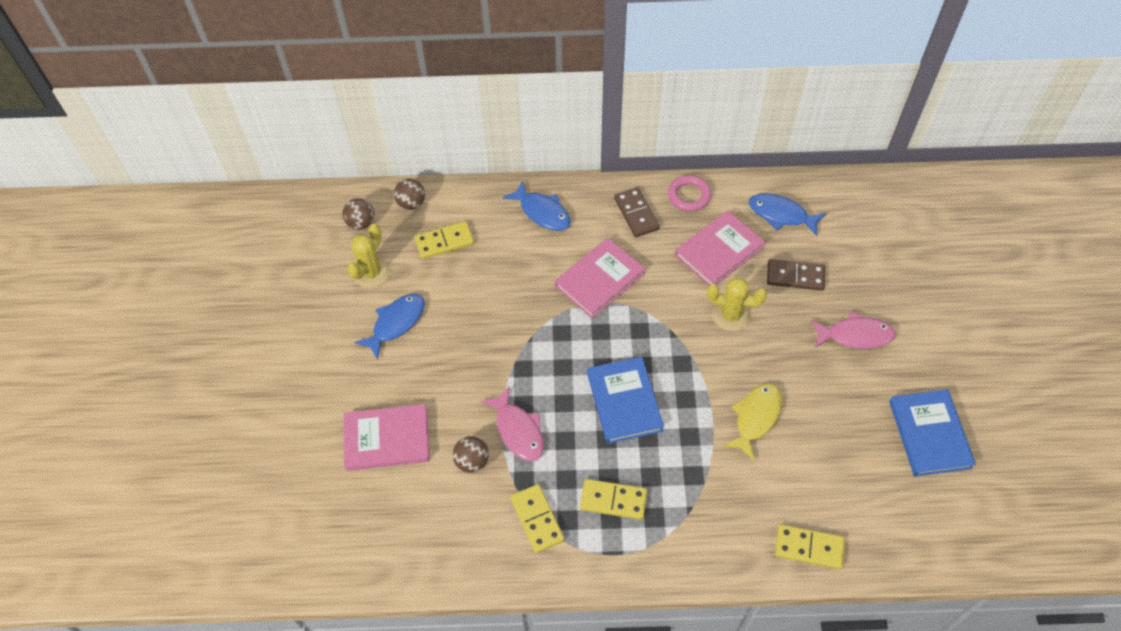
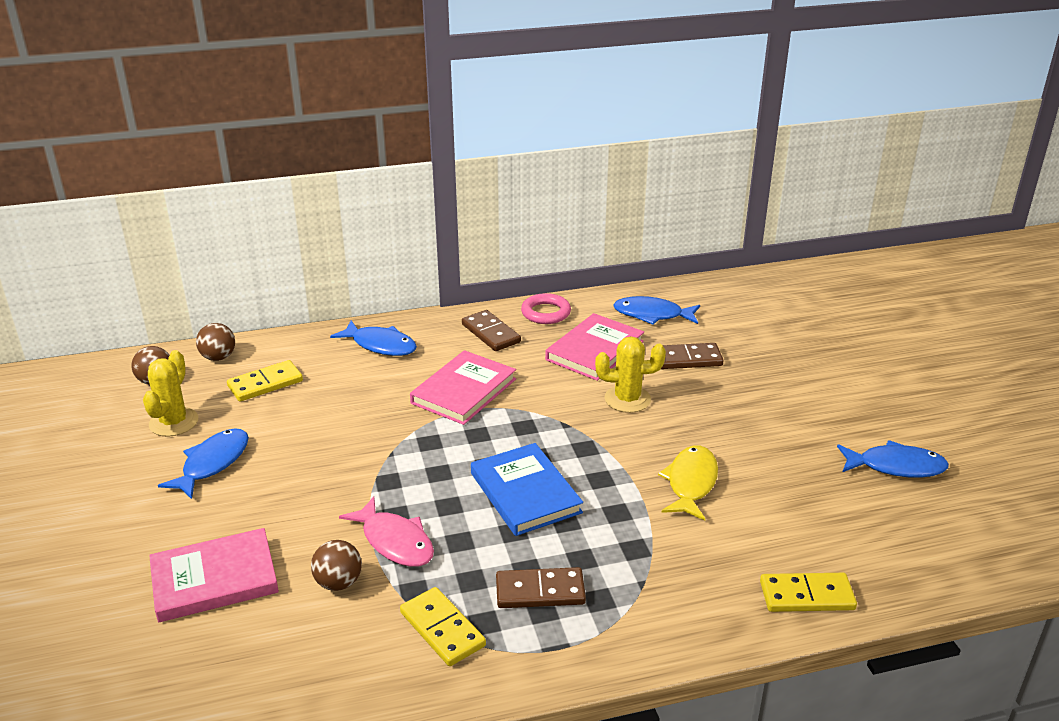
camera: 15 degrees left, 25 degrees down
yellow domino [580,479,647,520] -> brown domino [496,567,586,608]
pink fish [811,311,896,349] -> none
blue book [889,389,976,476] -> blue fish [837,440,949,478]

